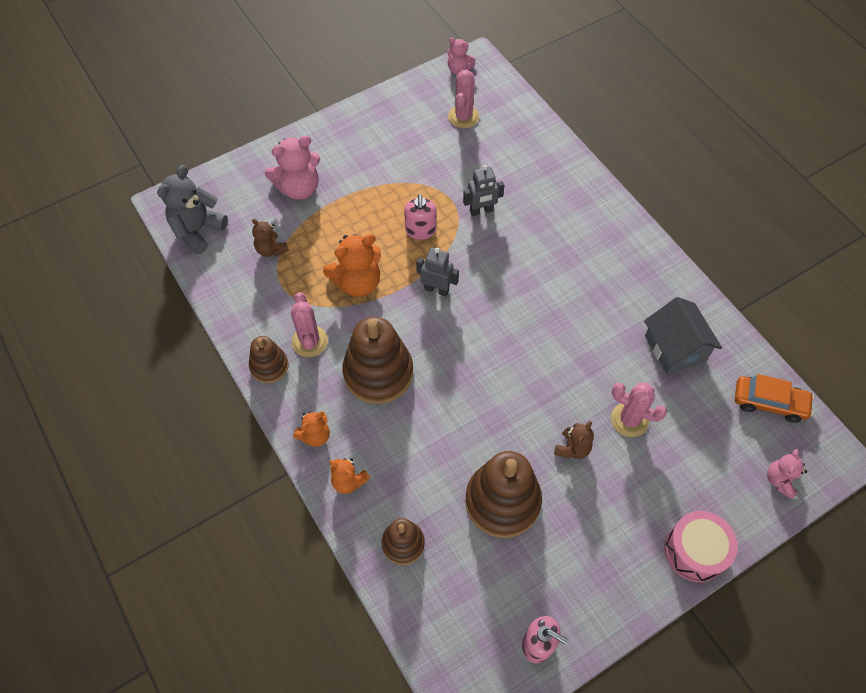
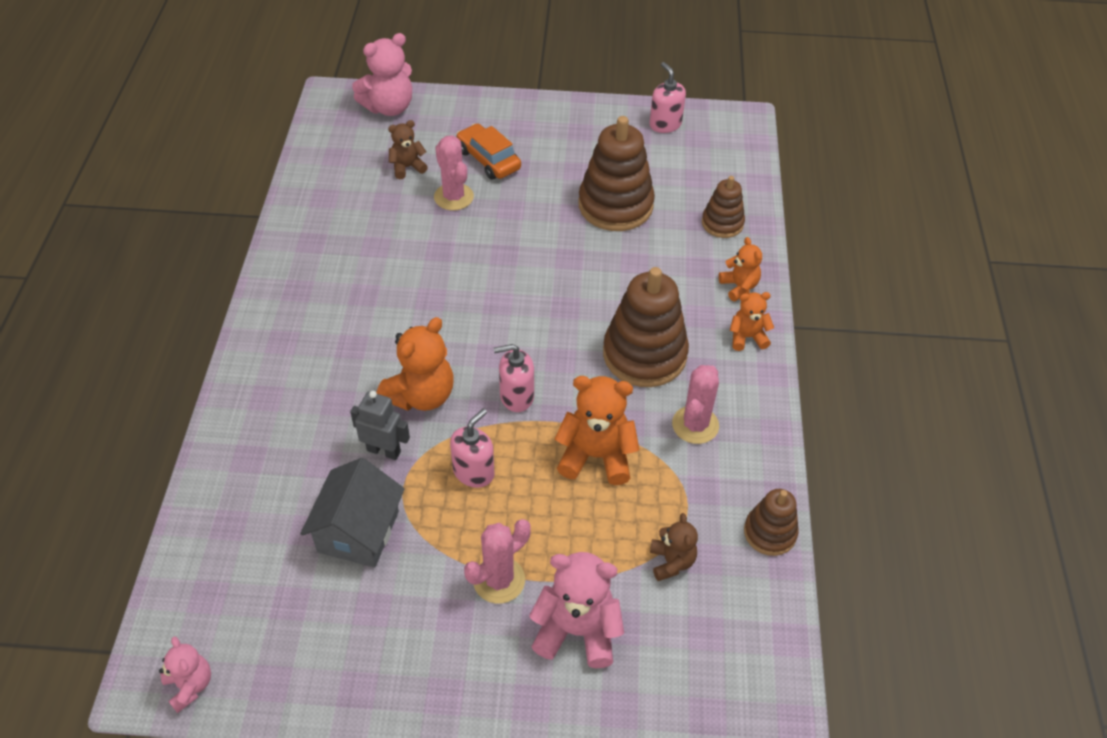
camera: 145 degrees left, 10 degrees down
grey teddy bear [157,165,228,254] -> none
brown stacking toy [249,336,289,383] -> brown stacking toy moved to [744,489,799,556]
grey robot [416,248,459,297] -> pink soap dispenser [494,344,534,412]
pink cactus [448,70,479,128] -> pink cactus moved to [464,519,531,604]
brown teddy bear [554,421,594,459] -> brown teddy bear moved to [388,120,428,179]
grey house [644,297,722,375] -> grey house moved to [300,458,405,567]
pink drum [664,511,738,582] -> none
orange car [735,374,814,423] -> orange car moved to [456,123,521,180]
pink teddy bear [767,449,807,499] -> pink teddy bear [352,33,412,116], size x1.72
none -> orange teddy bear [377,317,453,411]

